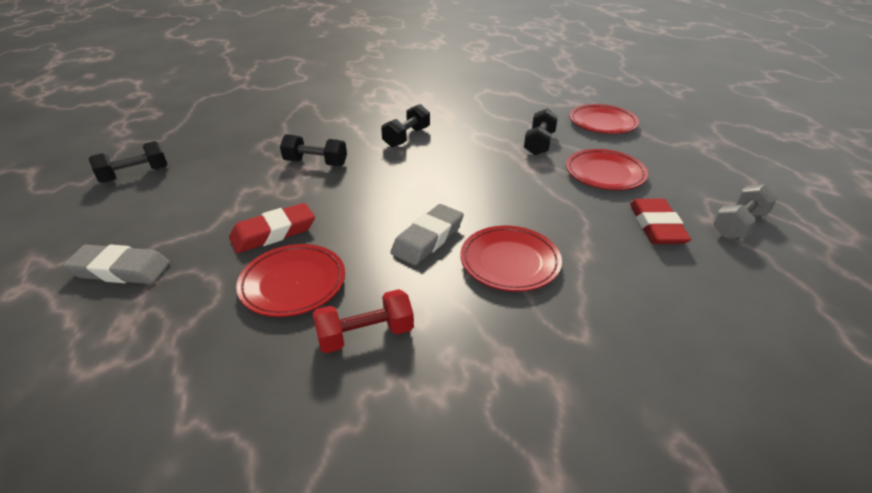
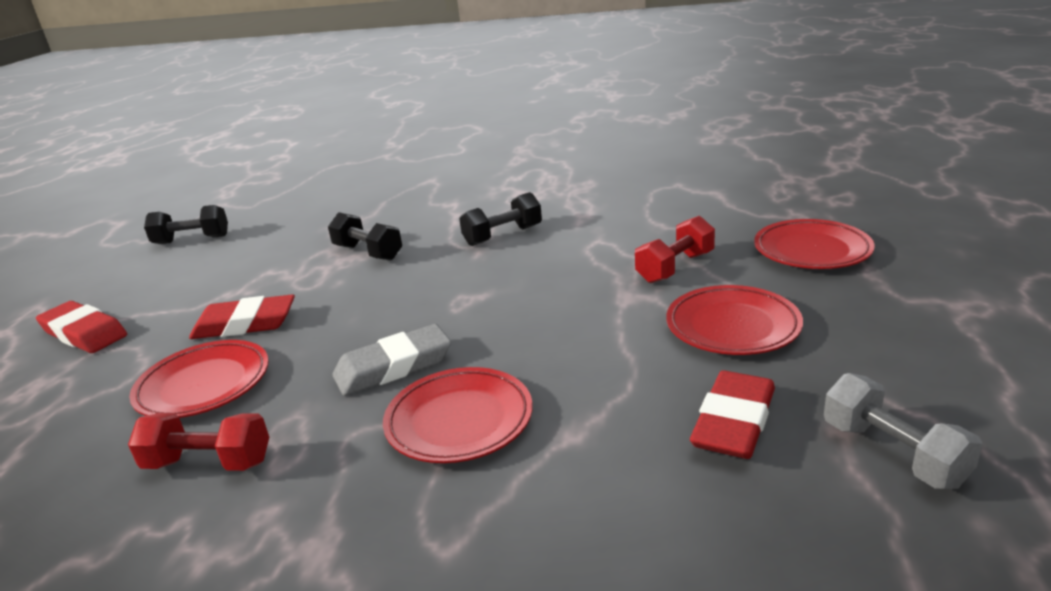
camera: 30 degrees right, 10 degrees down
grey eraser [63,244,170,284] -> red eraser [36,301,127,353]
black dumbbell [524,109,558,155] -> red dumbbell [635,216,715,283]
grey dumbbell [713,184,778,238] -> grey dumbbell turned 75 degrees clockwise [824,373,983,489]

